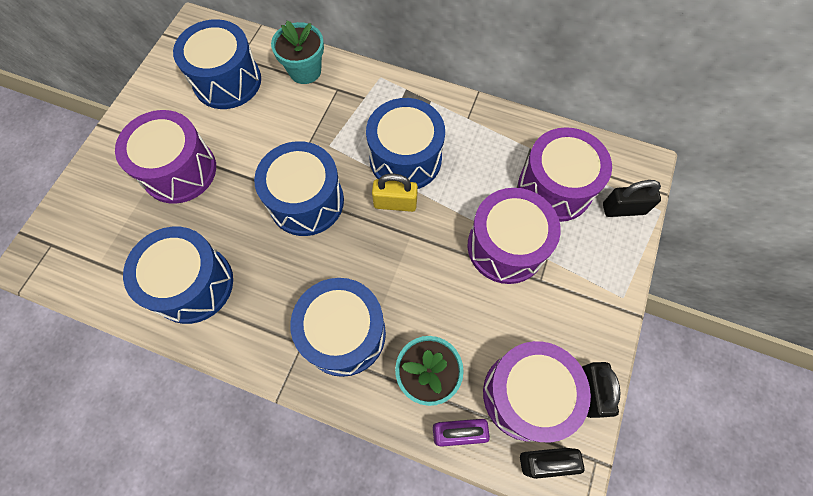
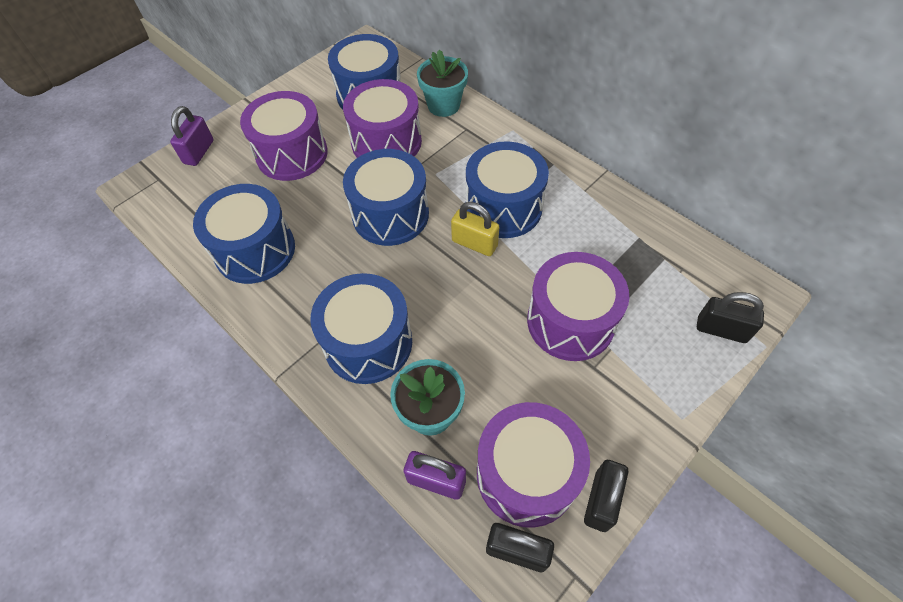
camera: 25 degrees right, 10 degrees down
purple drum [518,127,612,222] -> purple drum moved to [343,79,422,158]
none -> purple padlock [170,106,213,166]

